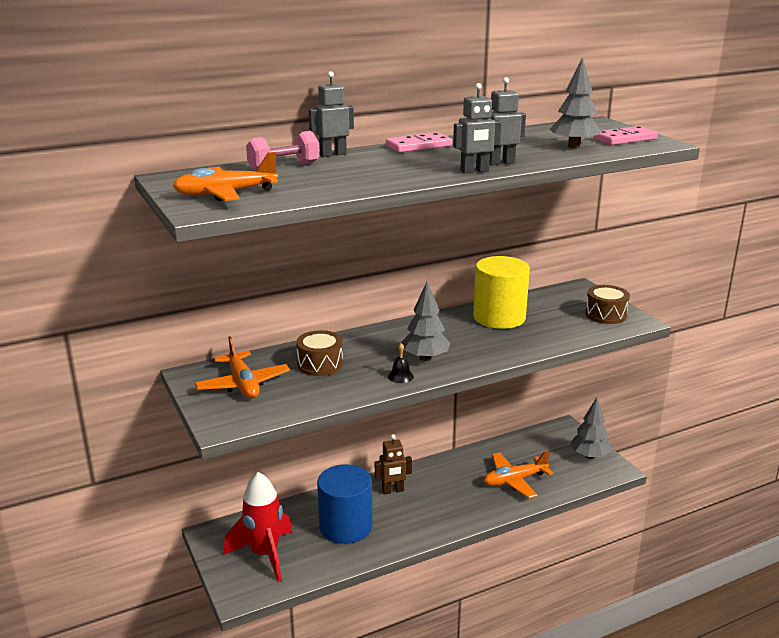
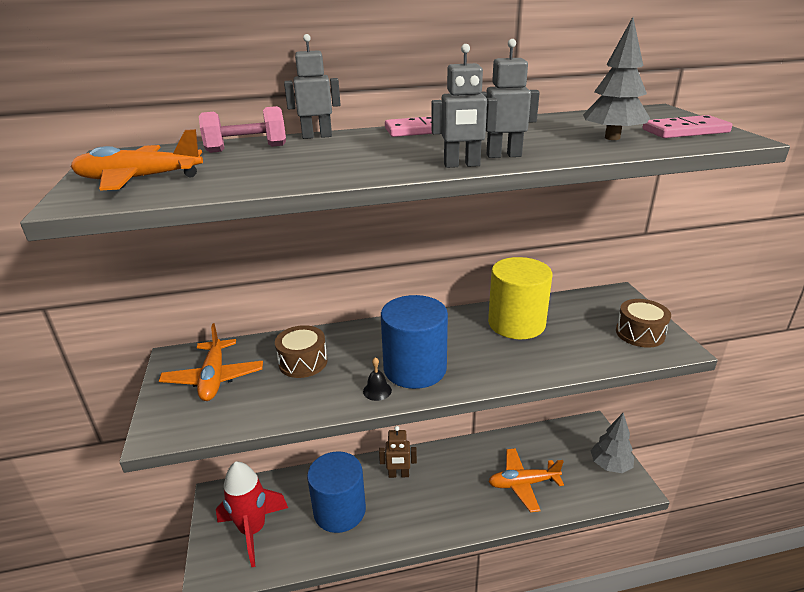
camera: 15 degrees right, 5 degrees up
grey tree [402,282,450,361] -> blue cylinder [381,295,448,389]

